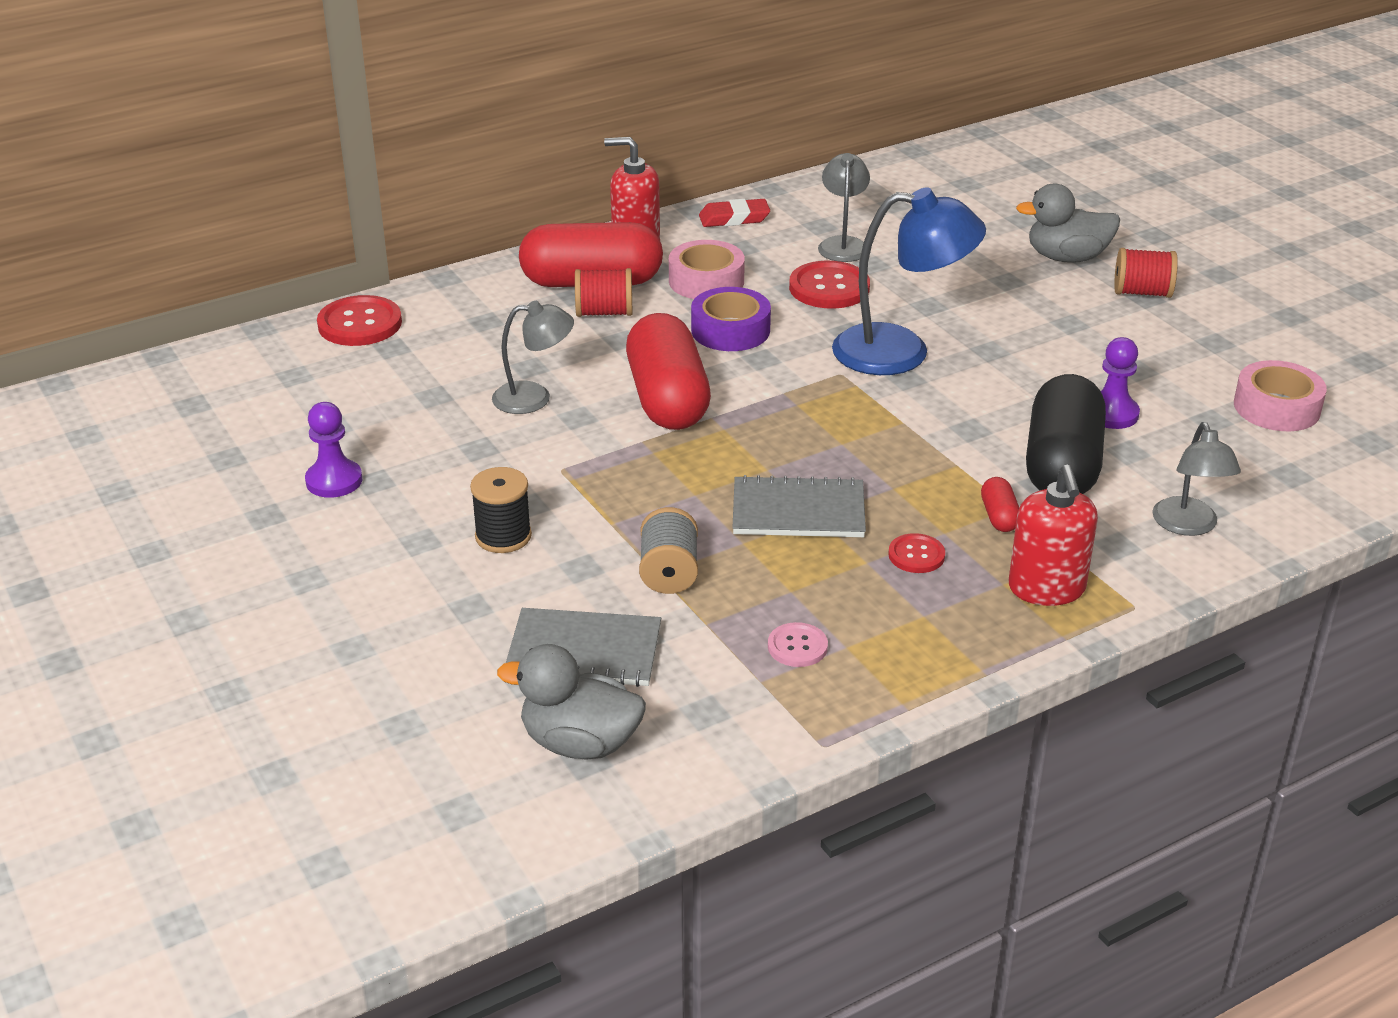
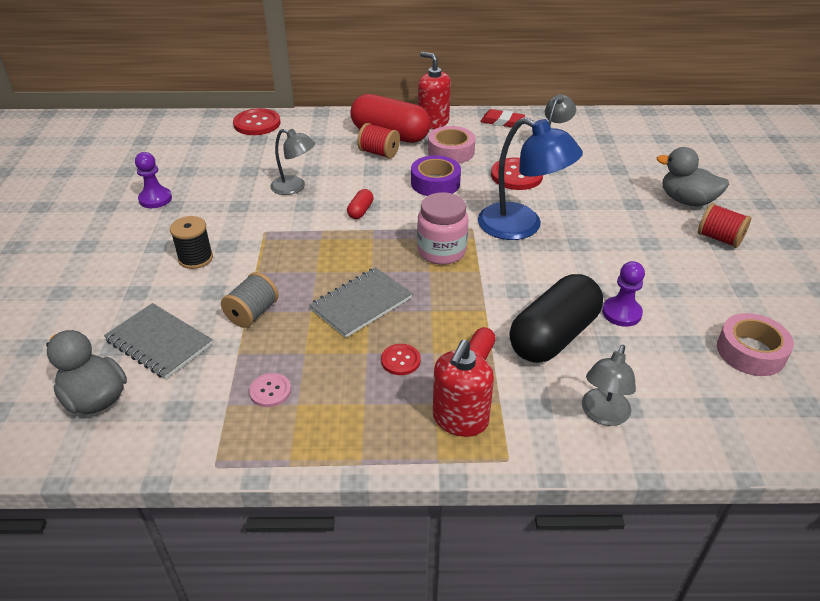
camera: 30 degrees right, 5 degrees up
red capsule [626,313,711,430] -> red capsule [347,189,374,219], size x0.41
grey notebook [732,475,866,537] -> grey notebook turned 75 degrees counterclockwise [309,267,412,338]
none -> pink jar [417,192,468,265]

